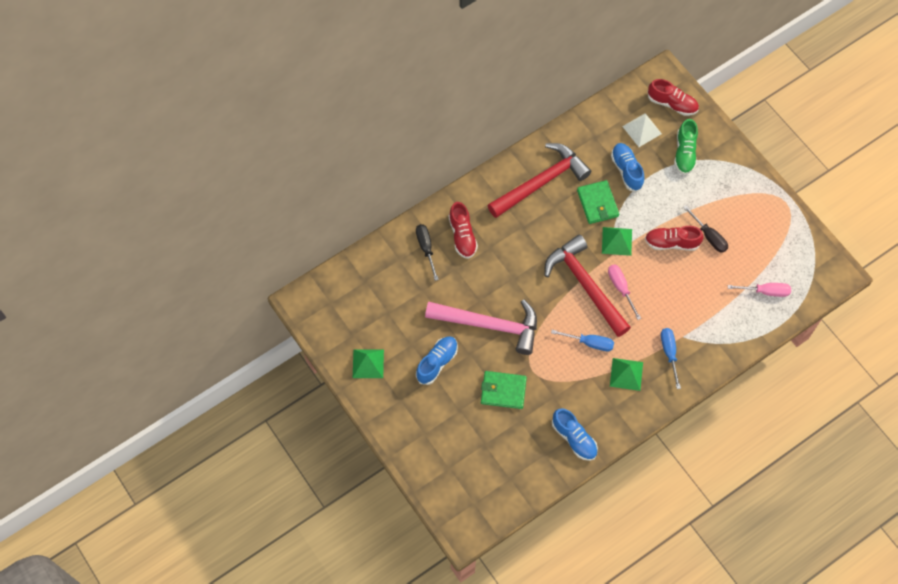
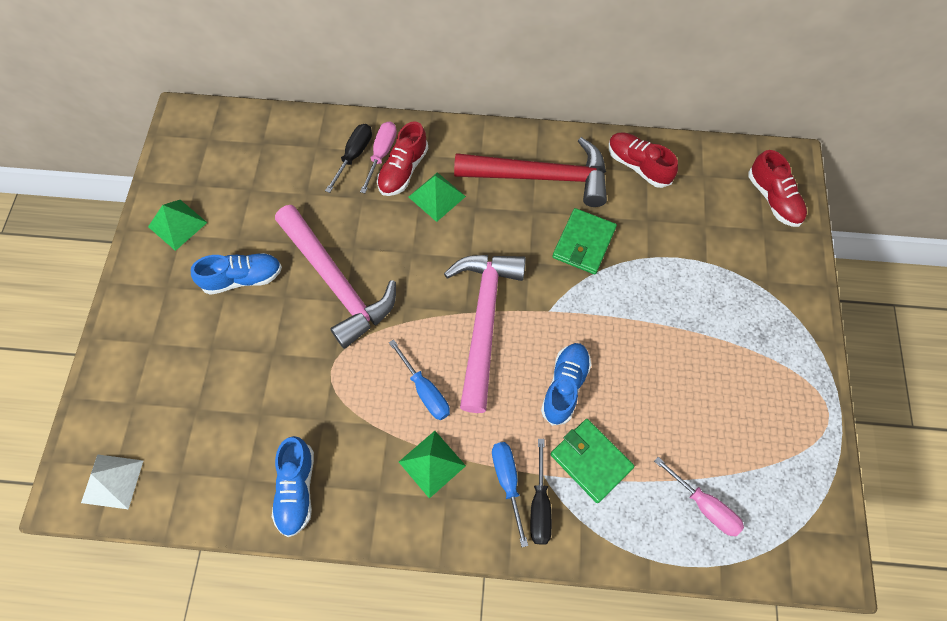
camera: 40 degrees right, 0 degrees up
green wallet [481,371,527,409] -> green wallet moved to [550,419,634,503]
red hammer [544,235,631,337] -> pink hammer [444,255,526,413]
green pyramid [602,227,632,256] -> green pyramid moved to [409,172,466,222]
pink screwdriver [608,264,641,320] -> pink screwdriver moved to [360,122,397,193]
blue shoe [611,143,644,192] -> blue shoe moved to [541,343,592,426]
white pyramid [622,113,662,147] -> white pyramid moved to [81,454,144,509]
red shoe [645,226,704,251] -> red shoe moved to [609,132,678,188]
blue screwdriver [661,328,681,389] -> blue screwdriver turned 45 degrees counterclockwise [492,442,528,547]
green shoe [674,119,698,175] -> none
black screwdriver [683,205,728,253] -> black screwdriver moved to [530,439,552,544]

